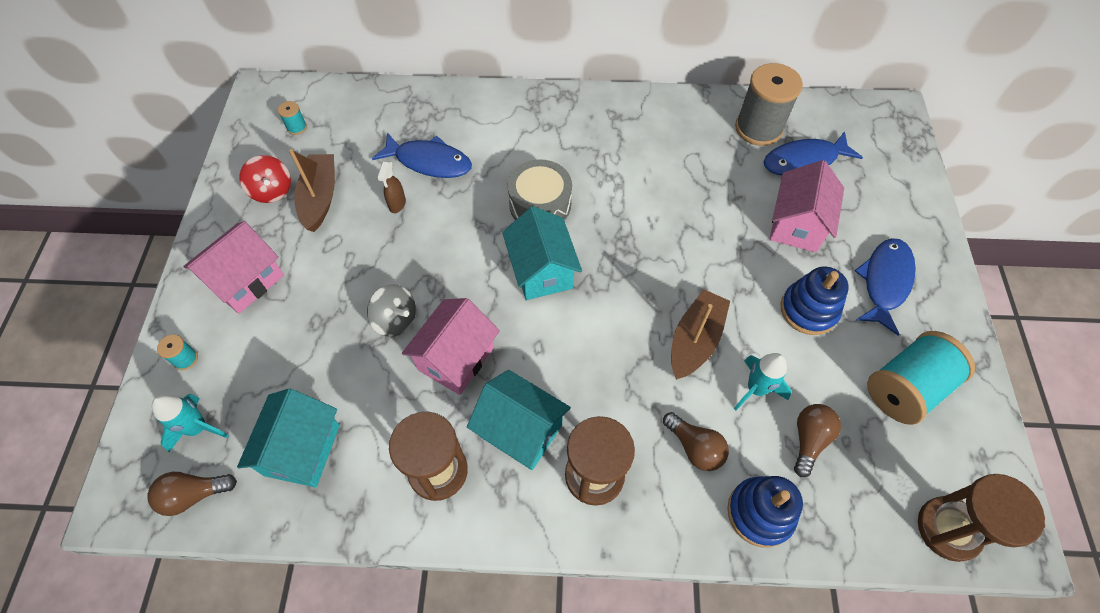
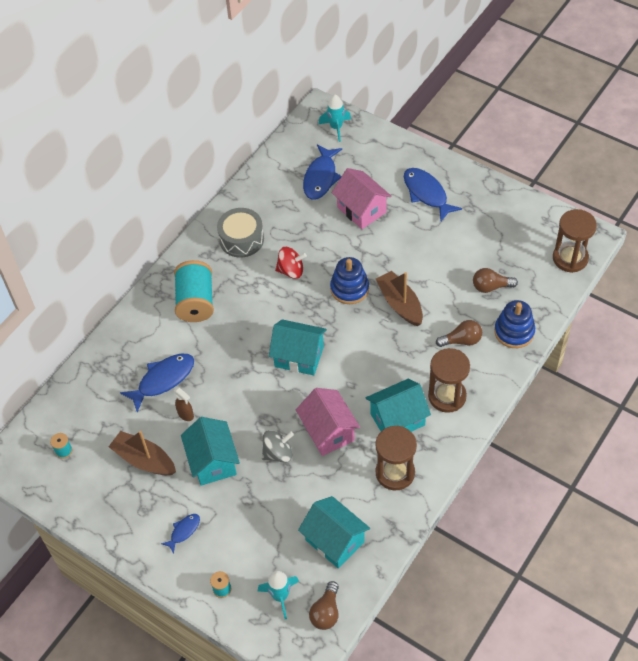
camera: 55 degrees left, 5 degrees down
pink house [183,221,284,314] -> blue fish [161,514,200,554]
red spinning top [239,155,291,203] -> red spinning top moved to [275,247,307,279]
grey drum [507,159,572,221] -> grey drum moved to [217,208,264,258]
turquoise rocket [734,353,792,410] -> turquoise rocket moved to [319,95,351,142]
grey spool [735,63,803,146] -> none
blue stacking toy [781,266,849,335] -> blue stacking toy moved to [330,257,369,304]
brown light bulb [794,404,841,477] -> brown light bulb turned 60 degrees counterclockwise [473,268,518,293]
turquoise spool [867,331,975,425] -> turquoise spool moved to [174,260,214,322]
none -> turquoise house [181,417,240,486]

